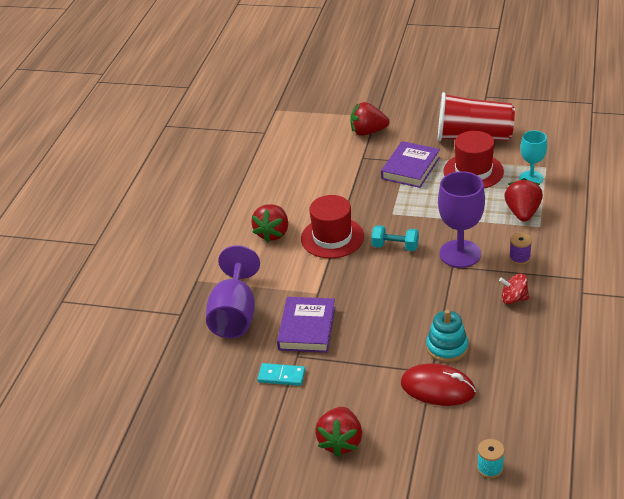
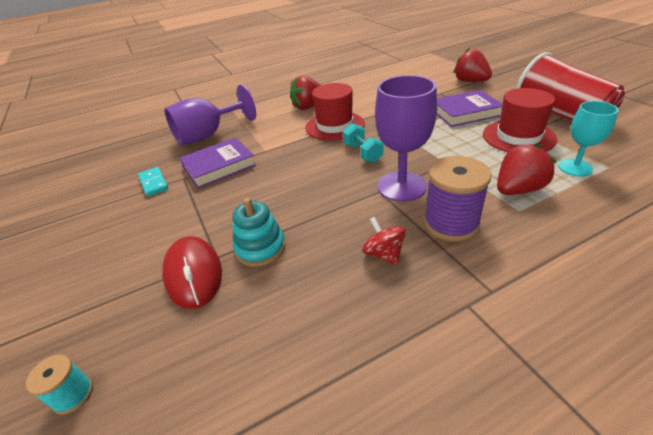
camera: 50 degrees right, 0 degrees up
red strawberry [315,407,362,457] -> none
purple spool [509,233,532,265] -> purple spool [424,156,492,242], size x1.91

